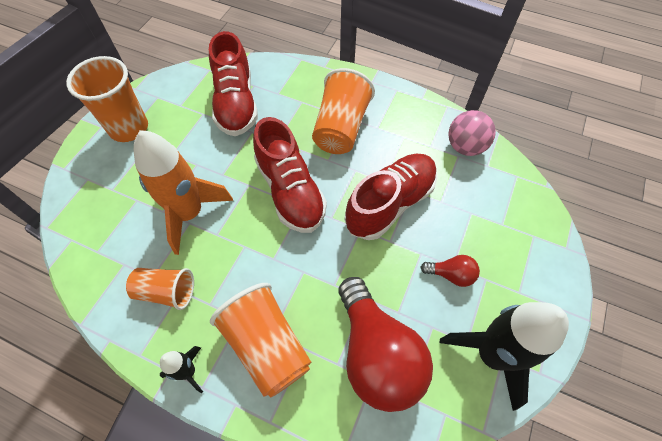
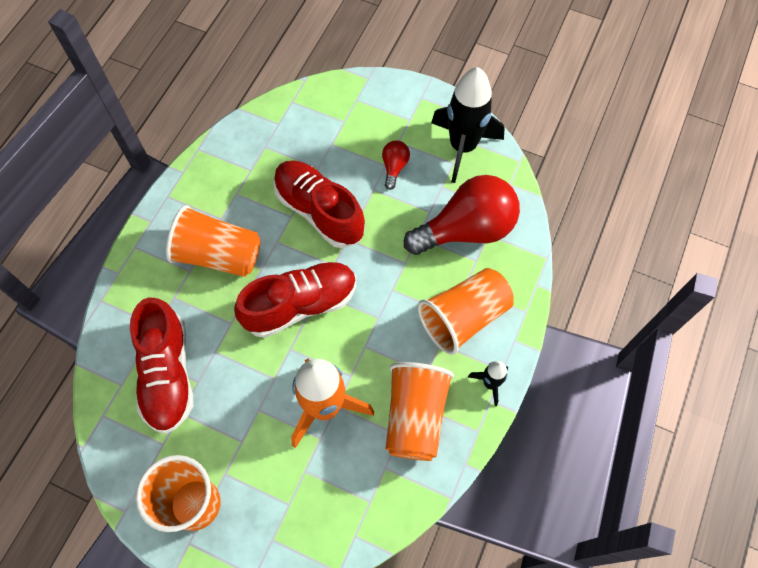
camera: 90 degrees left, 5 degrees up
orange cup [126,268,194,310] -> orange cup [385,362,454,461], size x1.58
red shoe [209,31,258,136] -> red shoe turned 90 degrees clockwise [130,297,193,434]
pink ball [448,110,496,156] -> none

